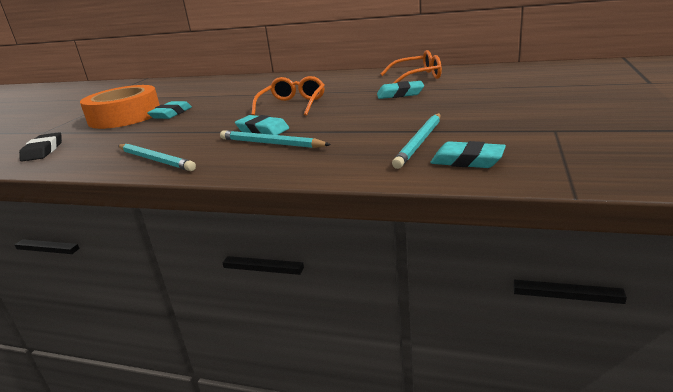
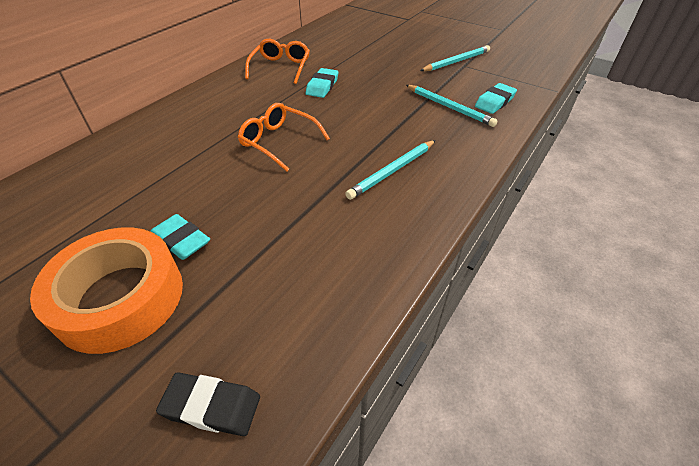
camera: 75 degrees left, 20 degrees up
turquoise pencil [118,144,196,171] -> turquoise pencil moved to [420,45,490,71]
turquoise eraser [235,115,289,135] -> none

